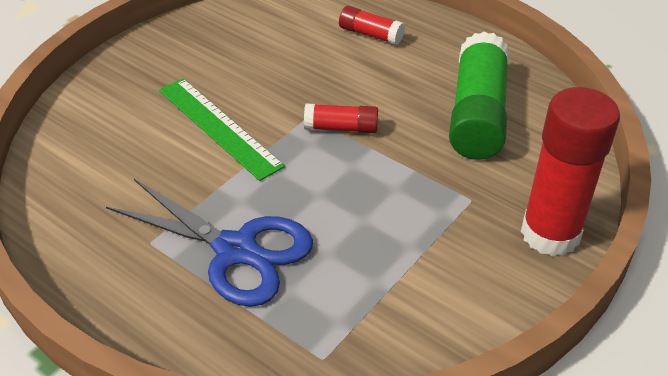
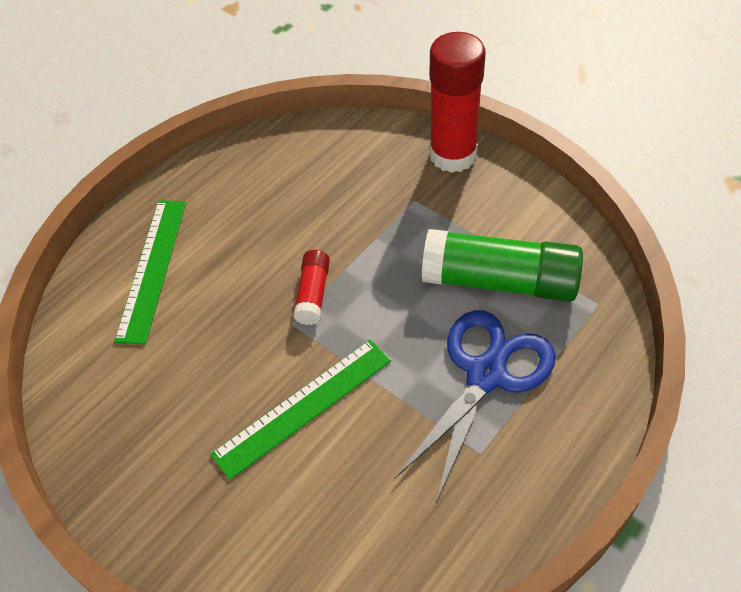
camera: 85 degrees left, 10 degrees up
red glue stick [339,6,405,45] -> green ruler [114,200,186,344]
green glue stick [449,31,509,160] -> green glue stick moved to [422,229,583,302]

